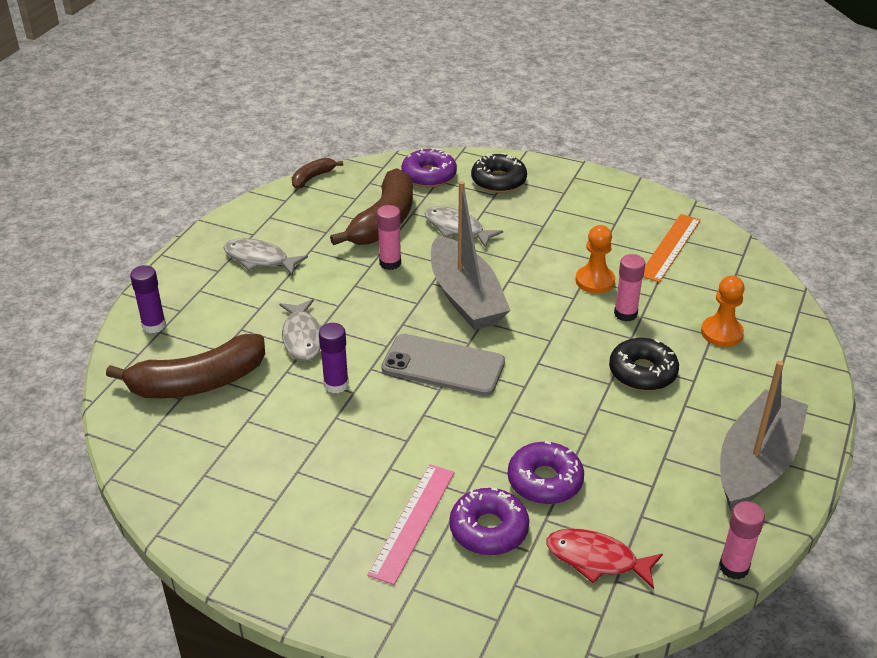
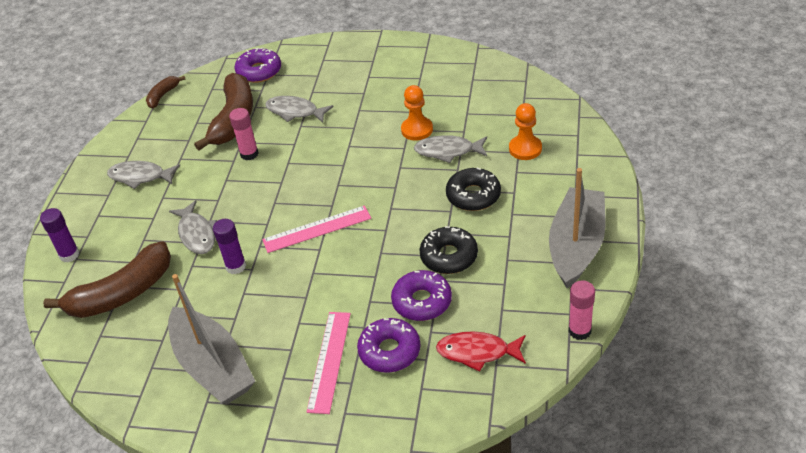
camera: 10 degrees left, 5 degrees up
grey phone [381,334,505,396] -> pink ruler [262,205,371,253]
grey boat [431,181,511,330] -> grey boat moved to [168,274,255,404]
black donut [471,153,527,193] -> black donut moved to [420,226,478,274]
pink glue stick [614,254,646,322] -> grey fish [414,135,487,163]
orange ruler [644,214,701,283] -> none

